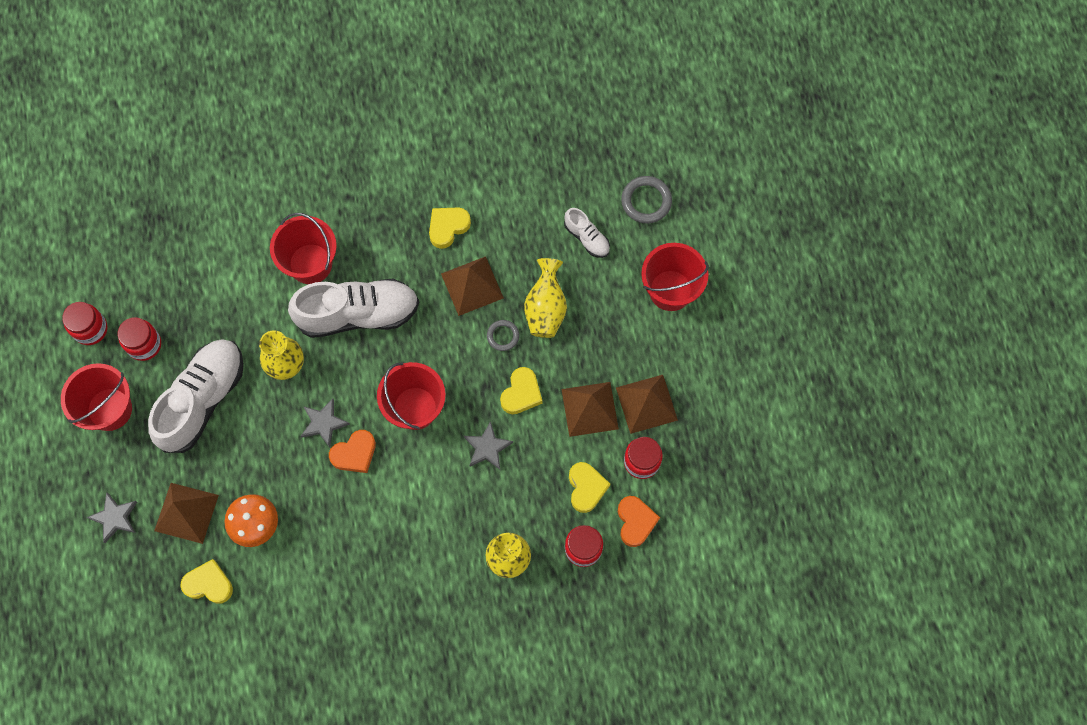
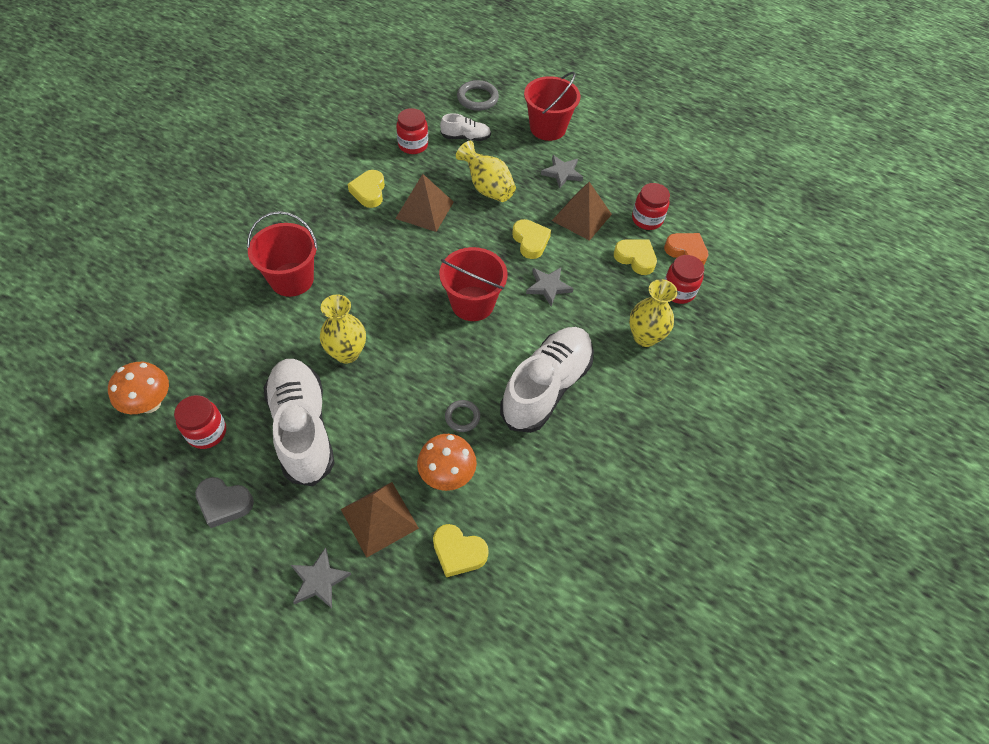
camera: 50 degrees left, 15 degrees down
red bucket [61,363,132,431] -> grey heart [195,477,254,528]
red jar [62,302,108,345] -> red jar moved to [396,108,428,154]
yellow heart [180,559,233,604] -> yellow heart turned 120 degrees counterclockwise [433,524,489,577]
white shoe [288,279,419,338] -> white shoe moved to [500,327,594,433]
grey star [301,399,350,447] -> grey star moved to [541,155,583,188]
orange heart [329,430,376,473] -> none
grey ring [487,320,519,351] -> grey ring moved to [445,400,480,432]
brown pyramid [616,375,678,434] -> none
none -> orange mushroom [108,362,169,414]

